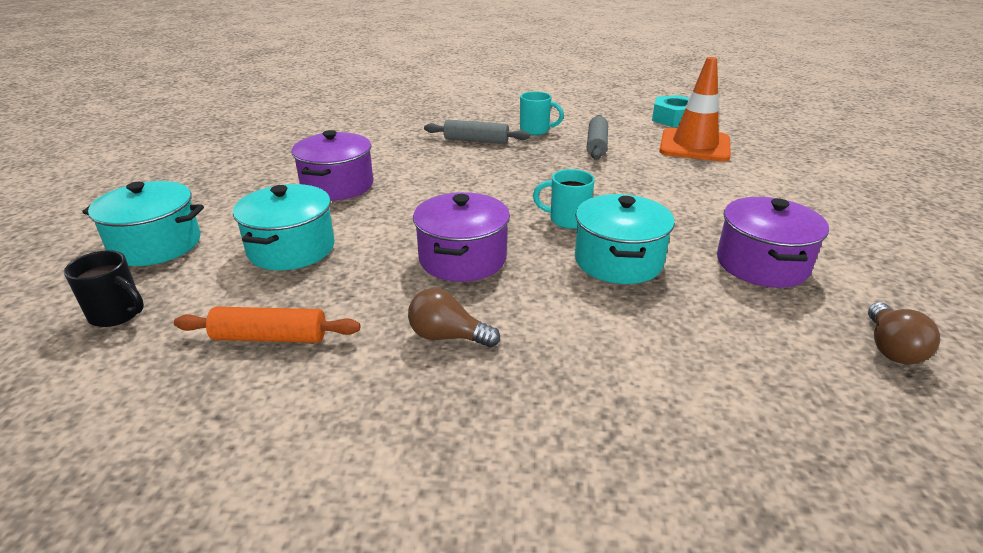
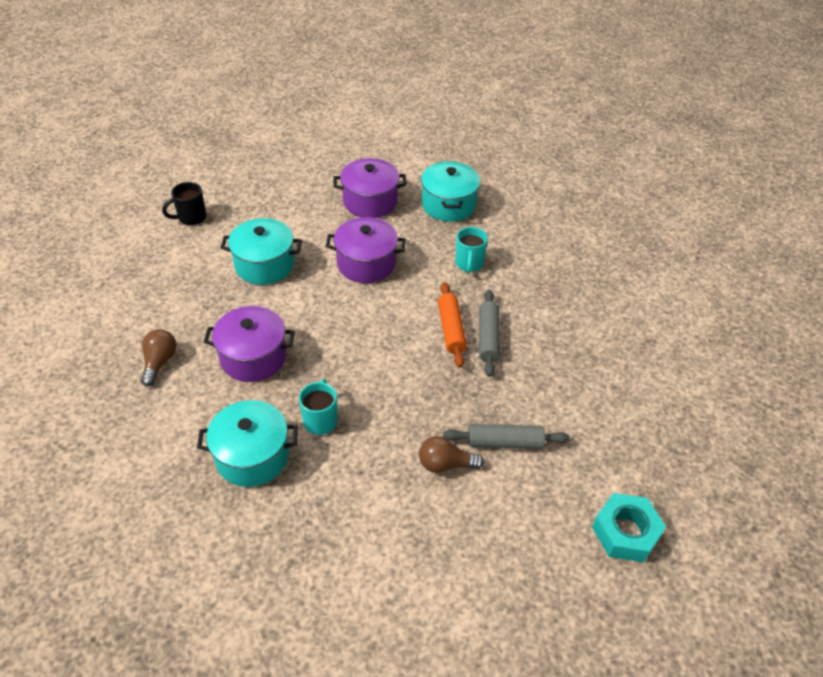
camera: 80 degrees right, 15 degrees up
black mug [64,250,144,327] -> black mug turned 45 degrees clockwise [162,182,206,225]
turquoise pot [82,181,204,266] -> turquoise pot moved to [421,161,480,222]
orange rolling pin [174,307,360,343] -> orange rolling pin moved to [438,282,467,368]
turquoise mug [520,91,564,135] -> turquoise mug moved to [455,227,488,274]
orange traffic cone [659,57,731,162] -> none
purple pot [717,197,829,288] -> purple pot moved to [334,158,407,218]
brown light bulb [868,302,940,364] -> brown light bulb moved to [419,436,484,473]

